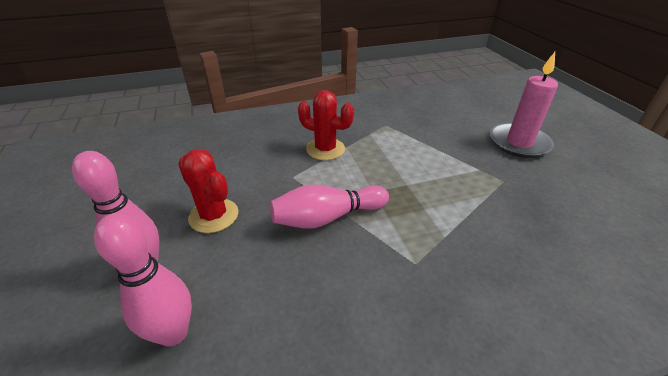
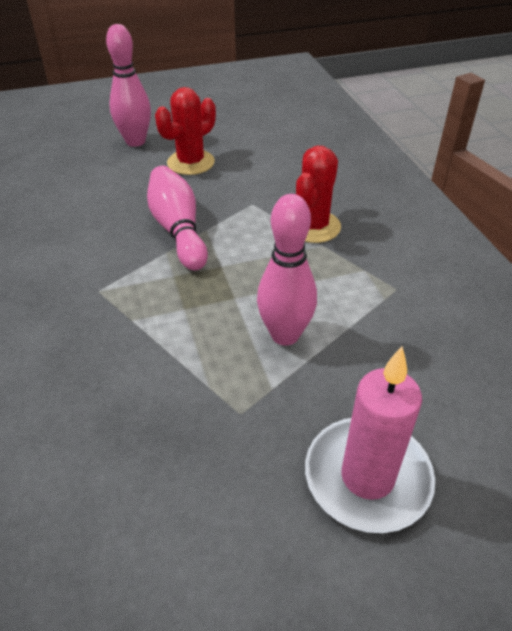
camera: 90 degrees right, 5 degrees up
pink bowling pin [94,214,192,347] -> pink bowling pin moved to [257,194,317,346]

